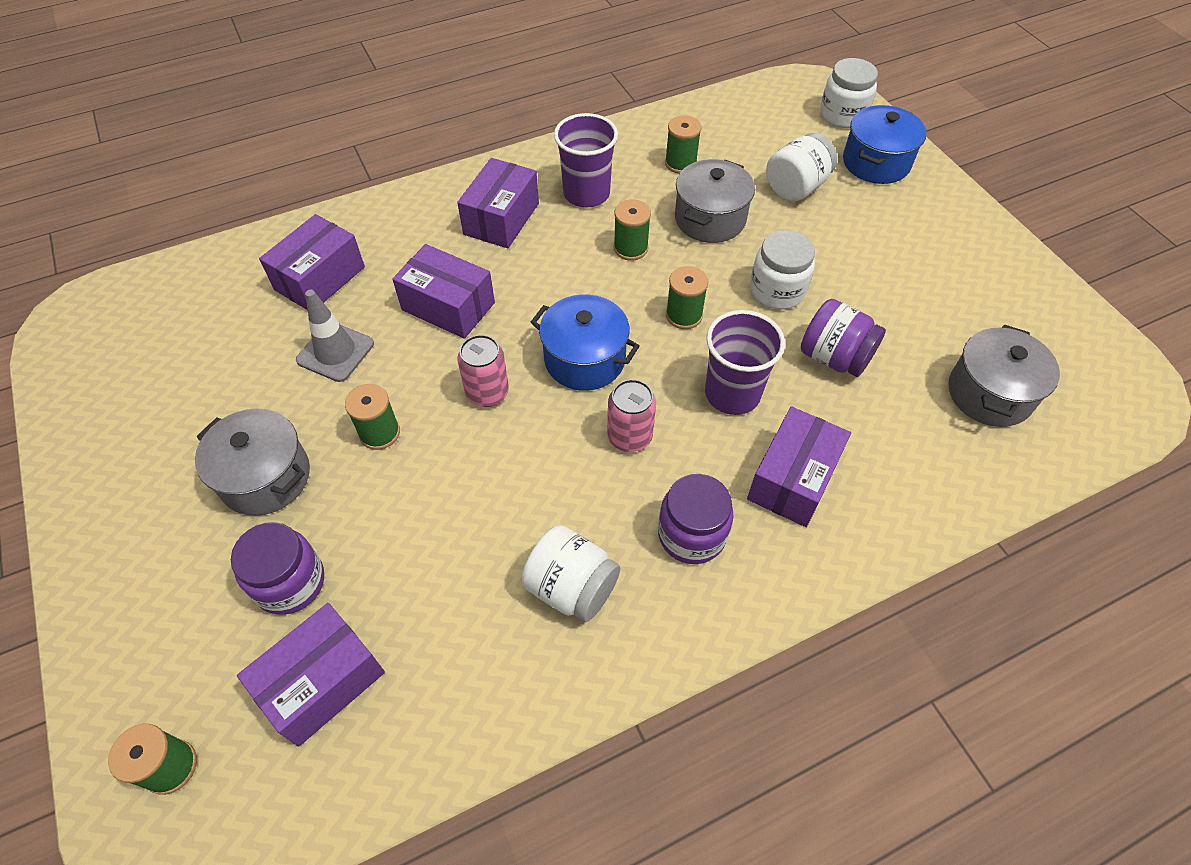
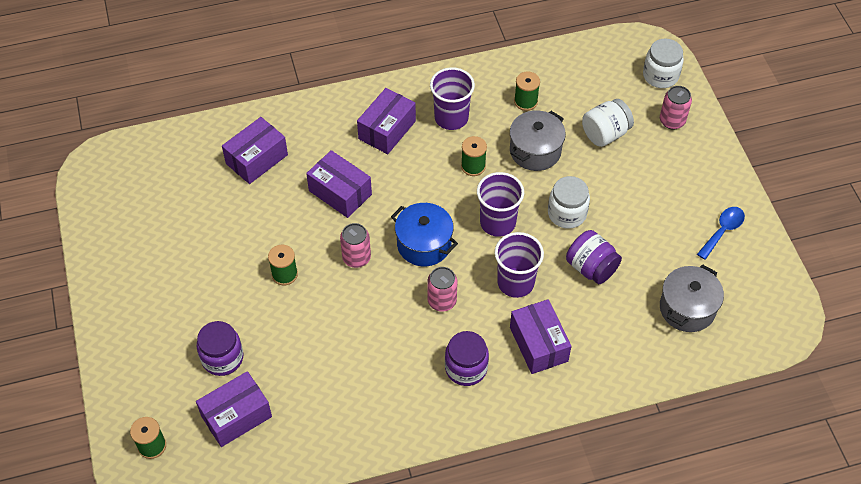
camera: 10 degrees right, 0 degrees up
grey pot [195,408,310,516] -> none
grey traffic cone [296,290,374,382] -> none
white jar [521,525,620,622] -> none
green spool [666,266,708,329] -> purple cup [477,172,524,237]
purple box [747,406,851,527] -> purple box turned 60 degrees counterclockwise [510,299,572,374]
blue pot [843,105,926,184] -> pink can [660,86,692,130]
none -> blue spoon [697,207,745,260]

